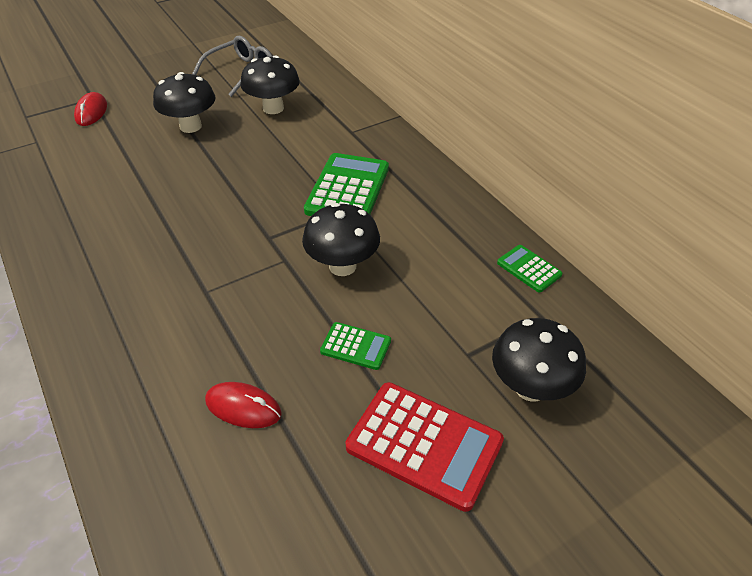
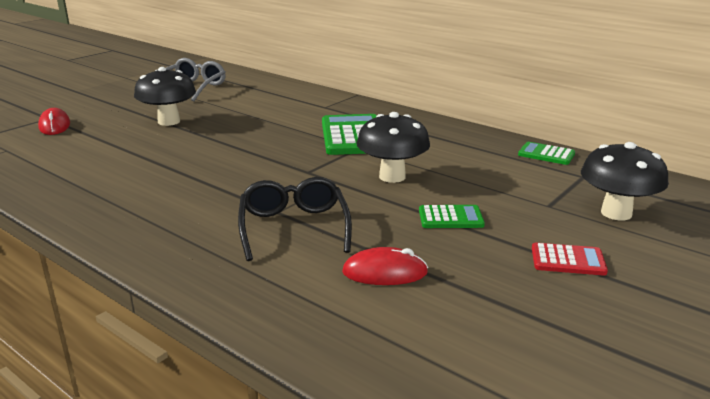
camera: 20 degrees left, 20 degrees down
black mushroom [240,55,300,114] -> none
red calculator [346,382,504,512] -> red calculator [532,243,608,276], size x0.52
none -> black glasses [238,177,352,261]

